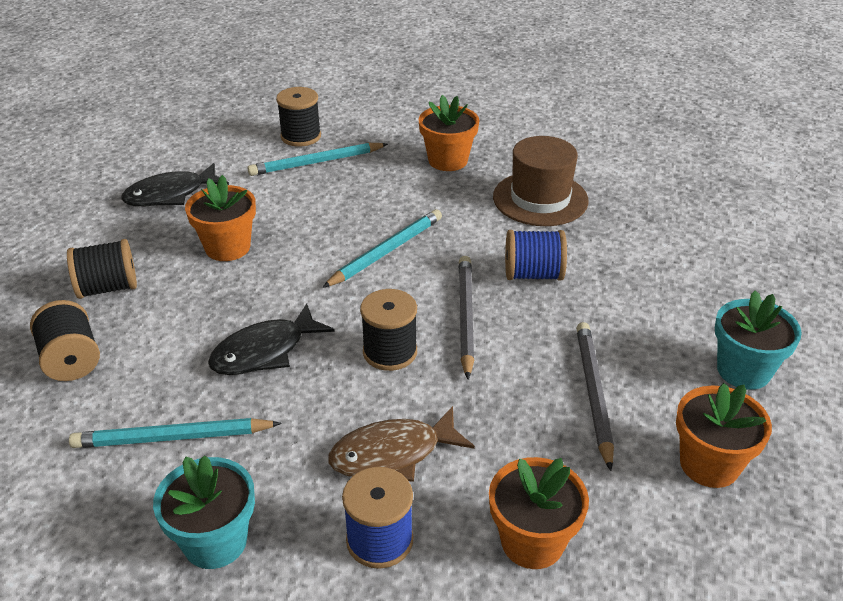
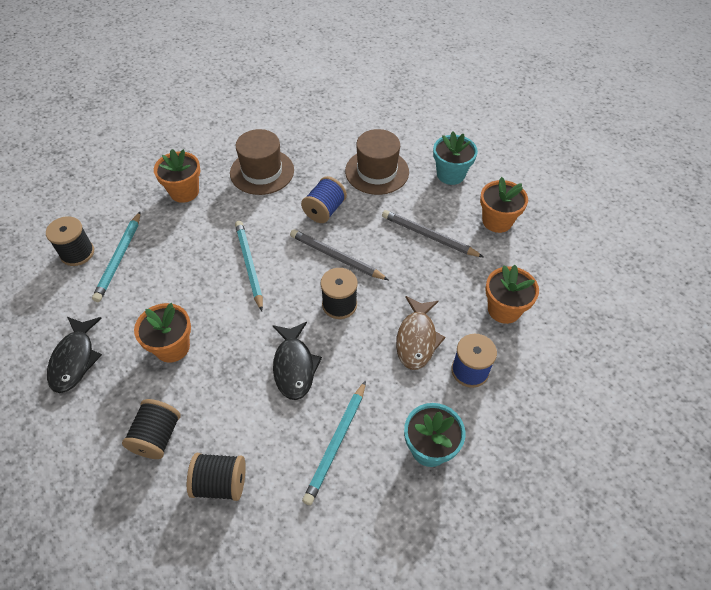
camera: 60 degrees left, 15 degrees up
none -> brown hat [345,129,409,195]

